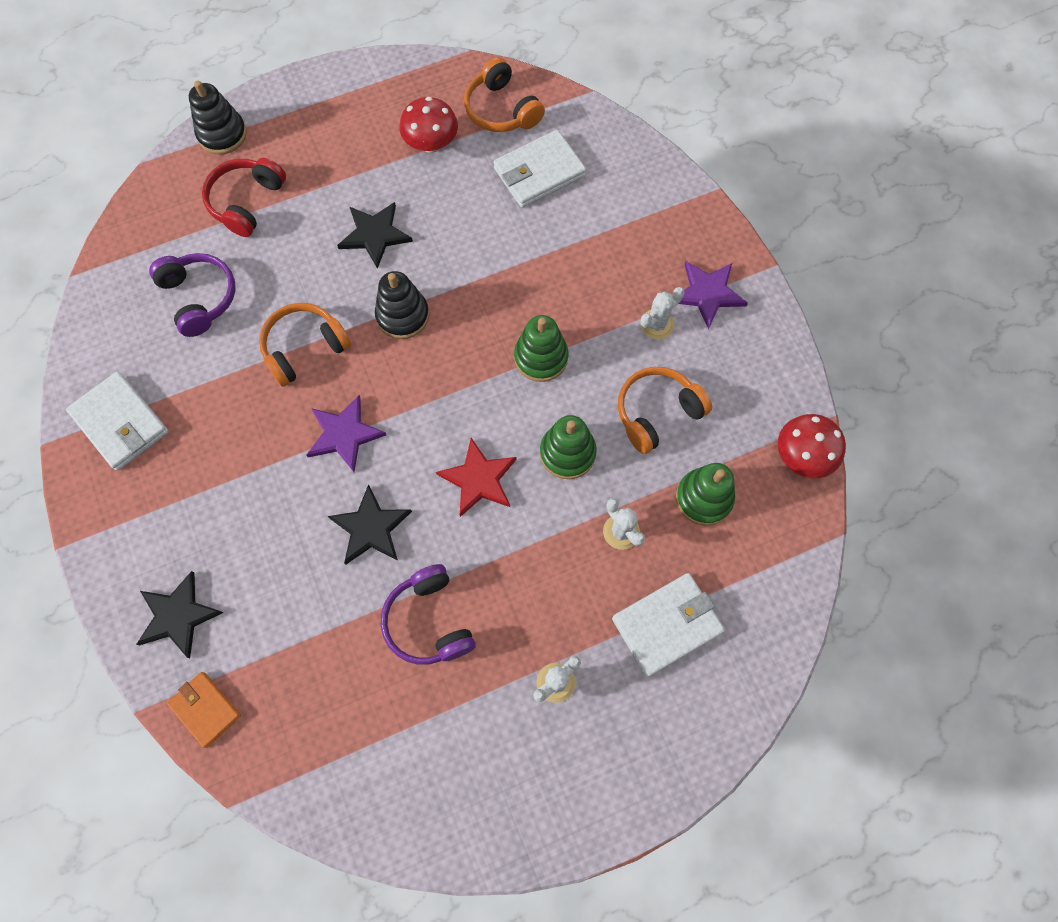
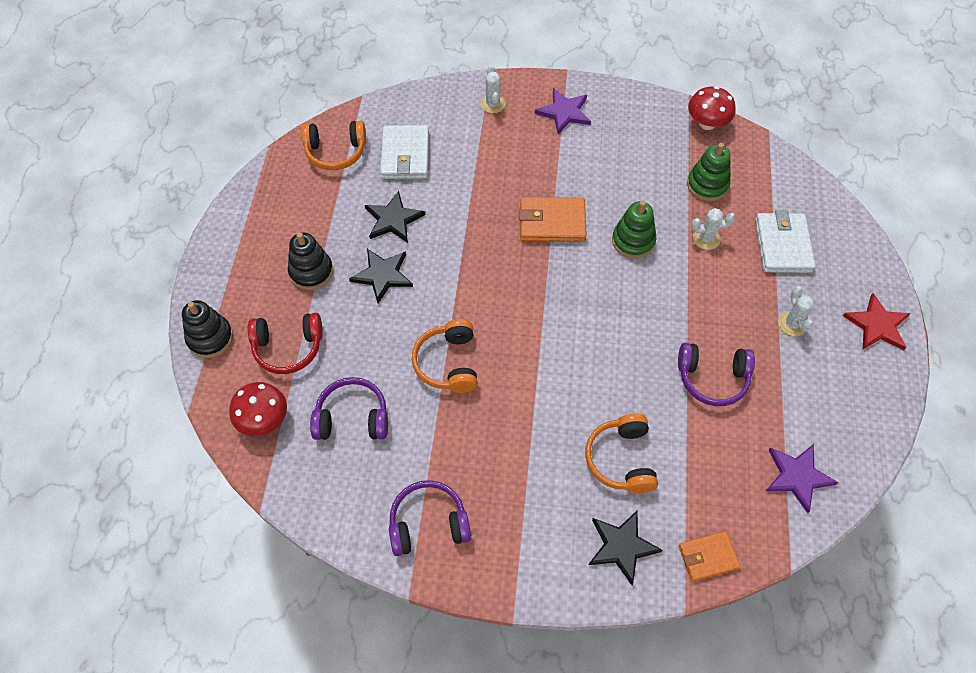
camera: 60 degrees left, 10 degrees down
white wallet [66,371,169,471] -> purple headphones [389,480,471,556]
red headphones [202,158,286,237] -> red headphones turned 60 degrees counterclockwise [248,313,323,374]
purple star [306,395,386,472] -> purple star moved to [766,444,839,513]
black star [328,484,412,565] -> black star moved to [365,191,425,243]
black stacking toy [375,271,429,339] -> black stacking toy moved to [288,233,333,290]
red mushroom [399,97,458,153] -> red mushroom moved to [229,382,287,436]
red star [436,438,517,517] -> red star moved to [843,293,911,350]
green stacking toy [514,315,568,382] -> orange wallet [519,197,587,242]
orange headphones [618,367,712,454] -> orange headphones moved to [585,414,658,493]
white cactus [640,287,684,340] -> white cactus moved to [481,66,505,113]

